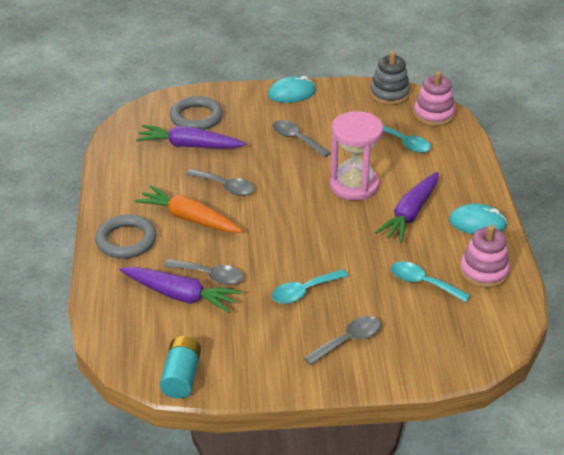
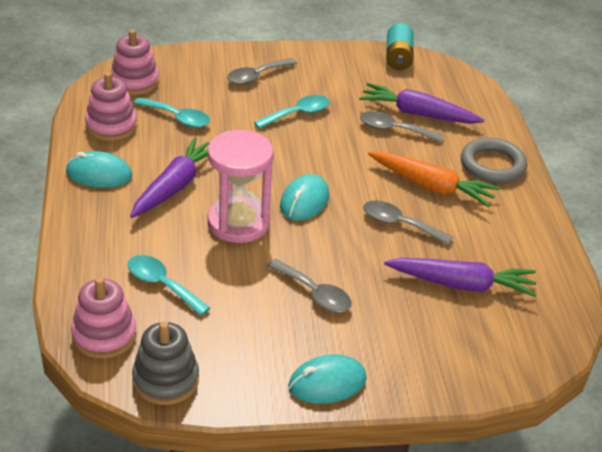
camera: 175 degrees right, 0 degrees up
grey ring [170,96,223,130] -> none
none -> pink stacking toy [110,30,159,95]
none -> turquoise mouse [280,174,329,221]

